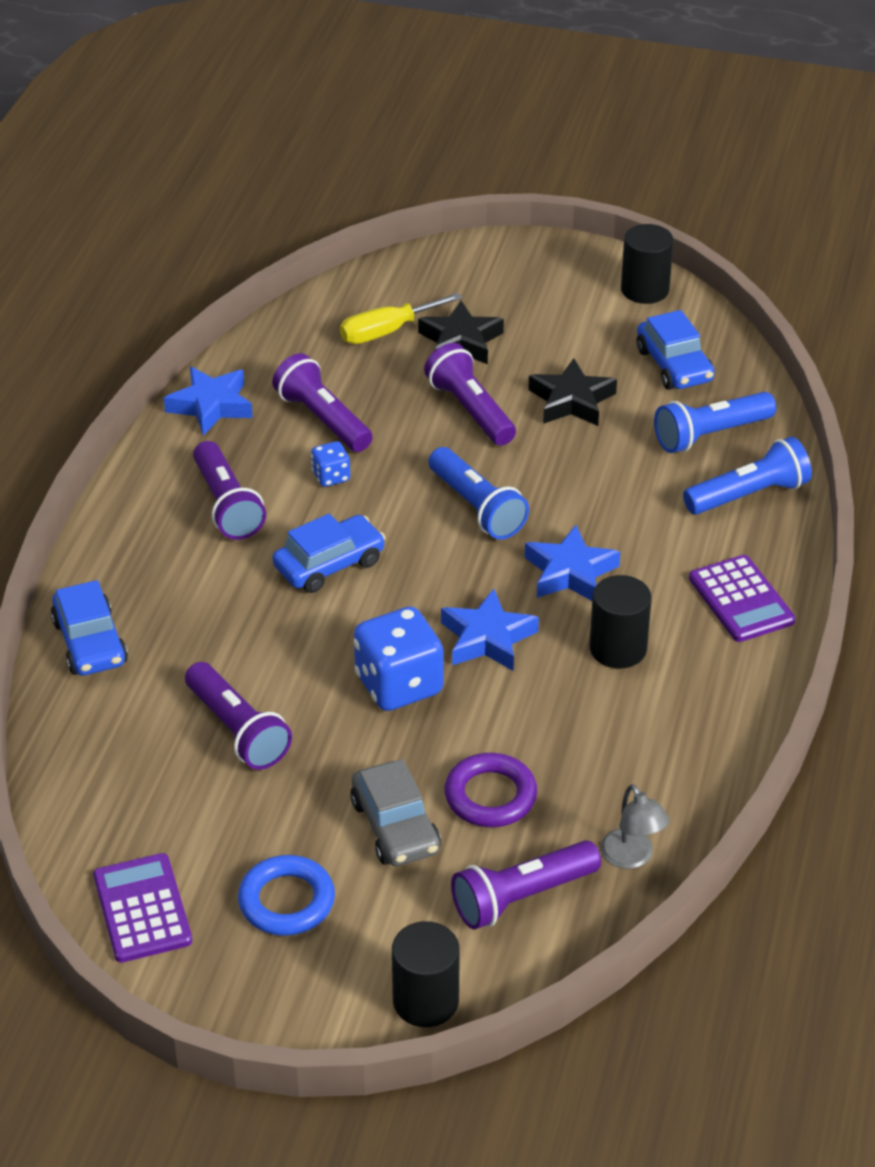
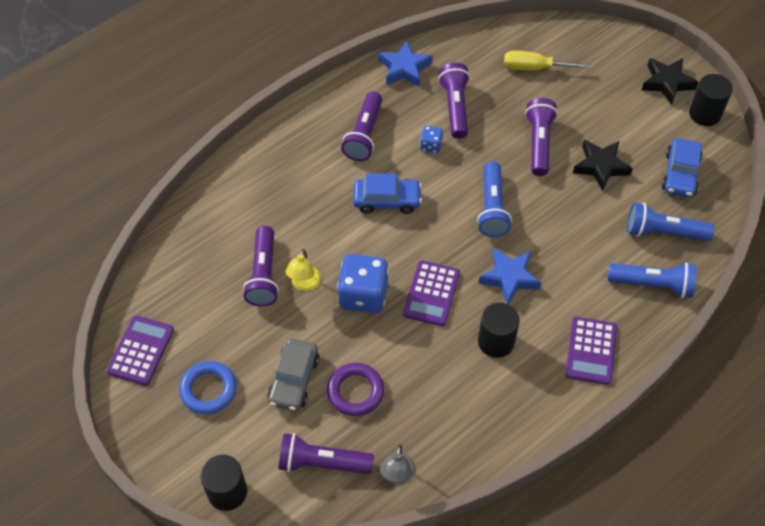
camera: 35 degrees right, 15 degrees up
blue car [51,580,128,676] -> none
black star [418,301,504,364] -> black star moved to [642,58,699,105]
blue star [441,589,539,671] -> purple calculator [403,260,460,326]
none -> yellow lamp [286,249,321,291]

